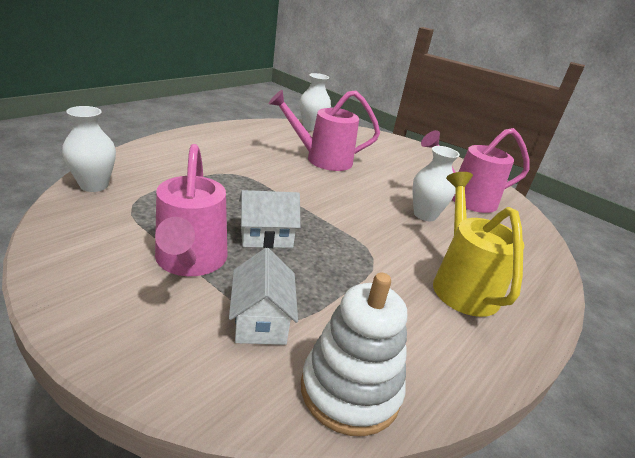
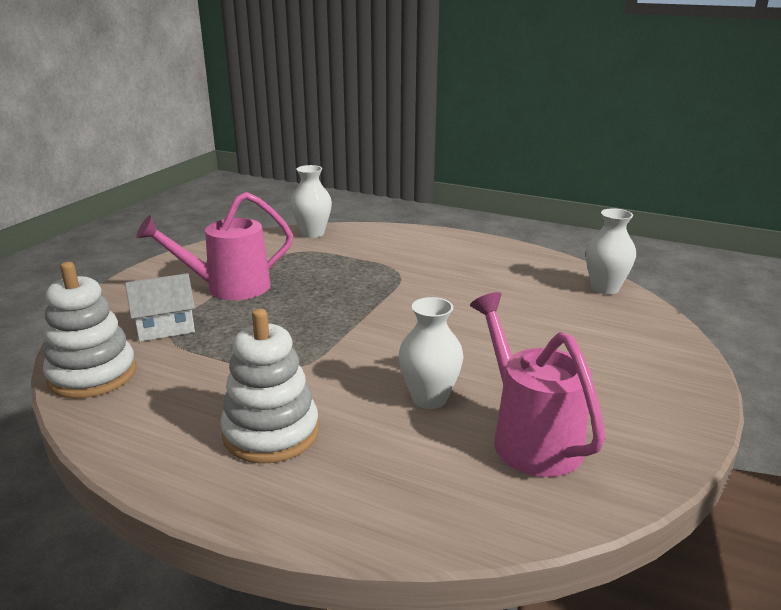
camera: 80 degrees right, 5 degrees down
white house [239,190,300,248] -> none
pink watering can [268,90,380,171] -> none
yellow watering can [433,172,524,317] -> white stacking toy [220,309,319,464]

